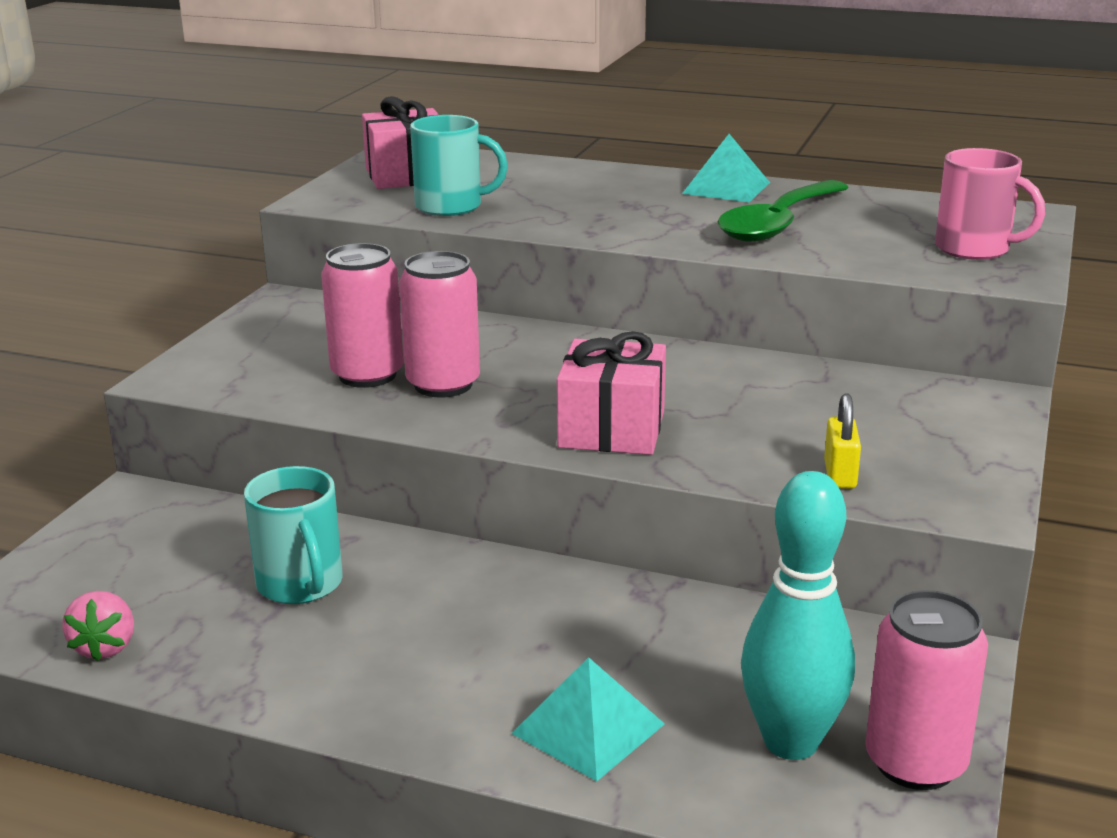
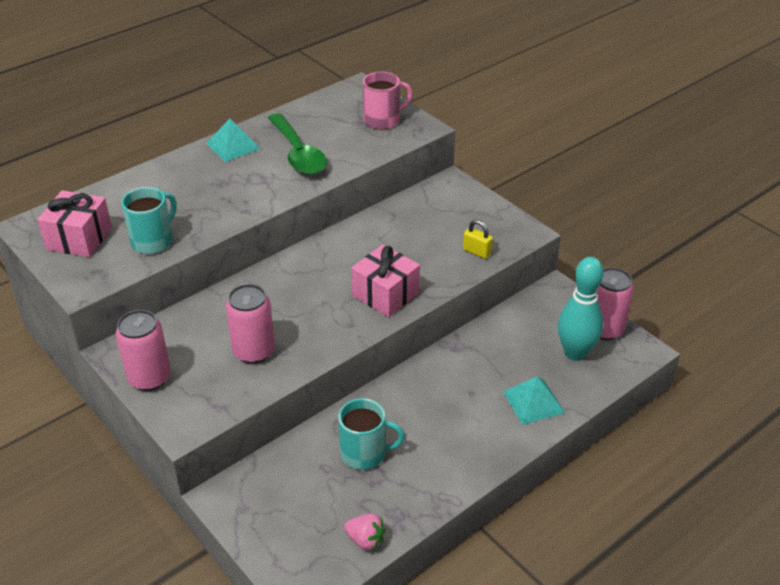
camera: 60 degrees left, 15 degrees up
pink can [399,251,480,398] -> pink can moved to [116,310,171,391]

